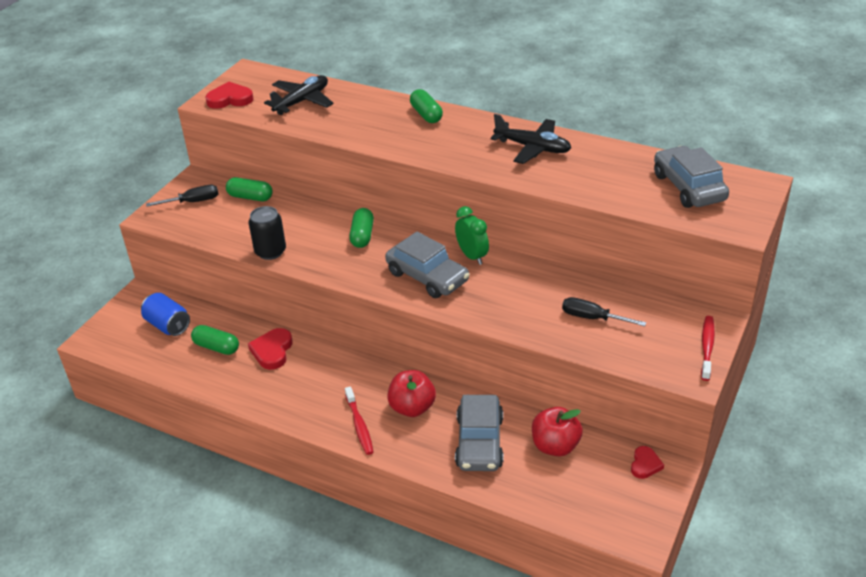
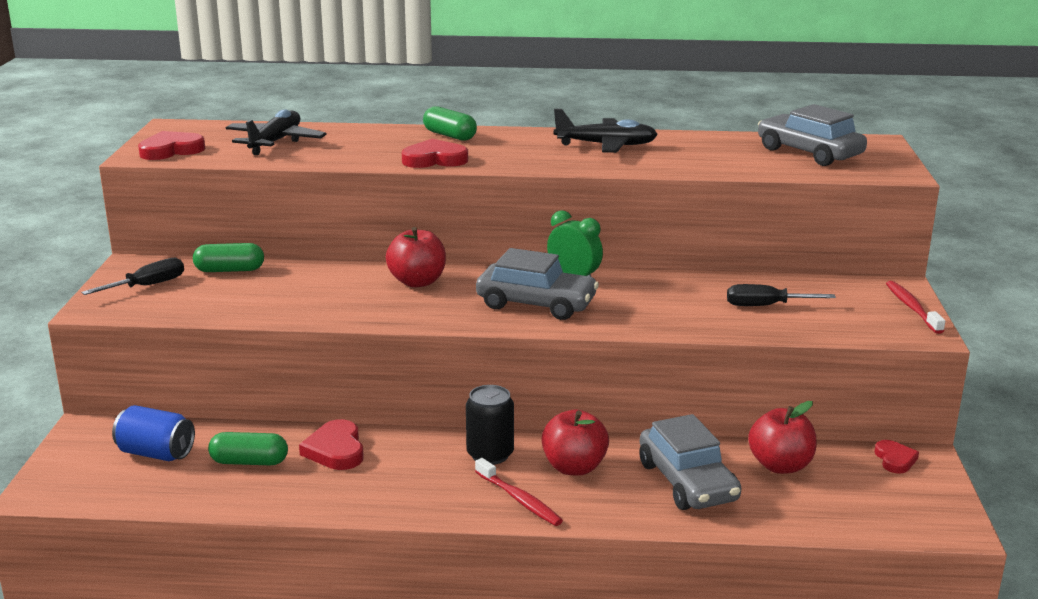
camera: 25 degrees left, 15 degrees down
black can [248,206,286,260] -> black can moved to [466,385,514,465]
green capsule [349,208,374,248] -> red apple [386,227,446,288]
none -> red heart [402,139,468,168]

